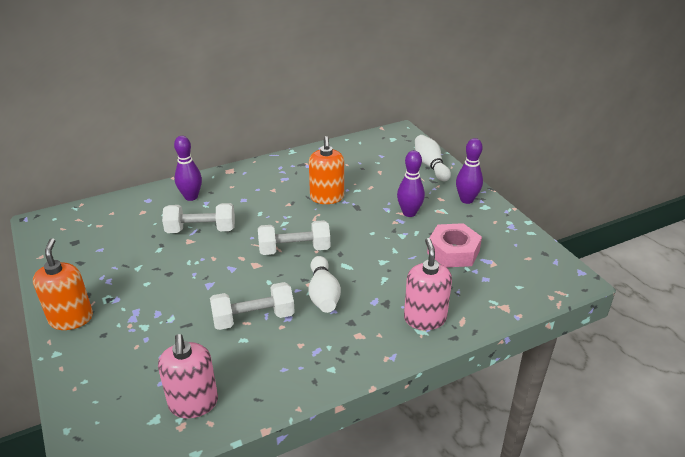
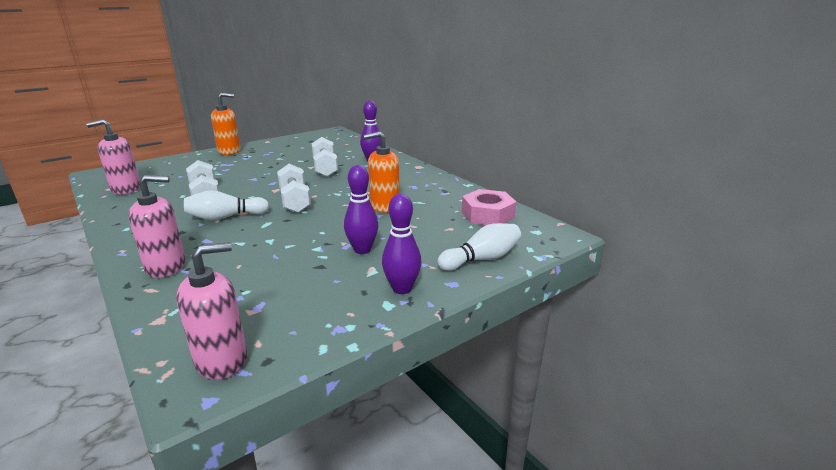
camera: 80 degrees right, 10 degrees down
pink nut [427,223,482,267] -> pink nut moved to [462,189,517,225]
none -> pink soap dispenser [176,242,247,380]

